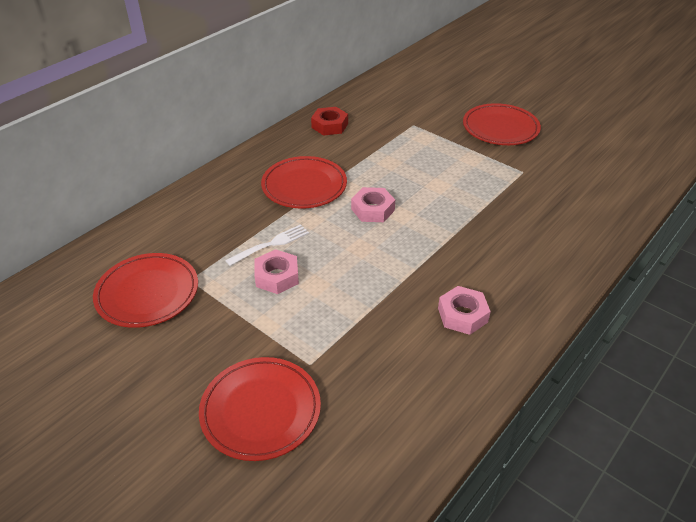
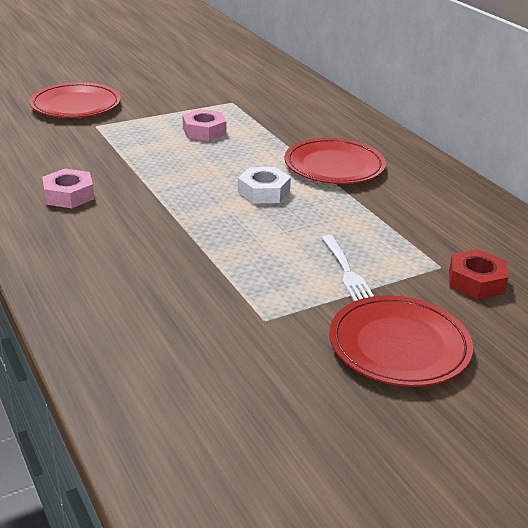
camera: 110 degrees right, 10 degrees down
red plate [93,253,198,328] -> none
white fork [225,224,309,266] -> white fork moved to [322,235,374,301]
red nut [311,107,348,136] -> red nut moved to [449,249,509,299]
pink nut [351,187,395,222] -> white nut [238,167,291,204]

